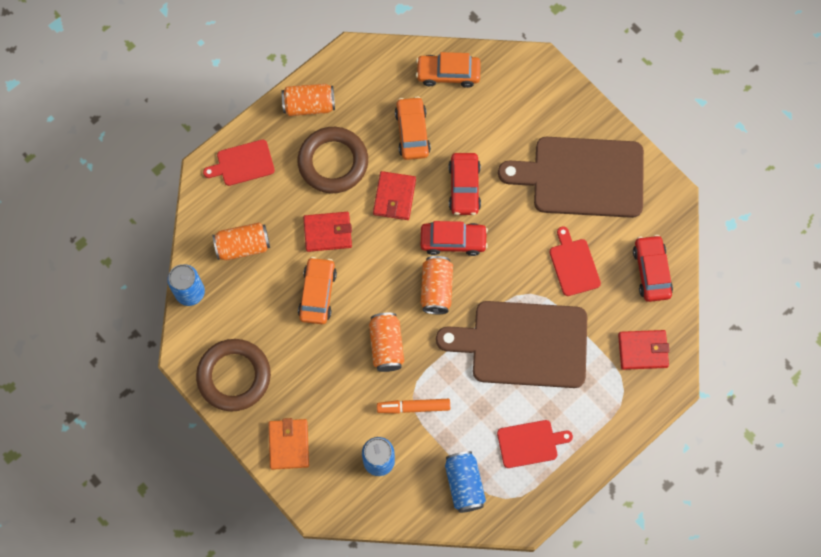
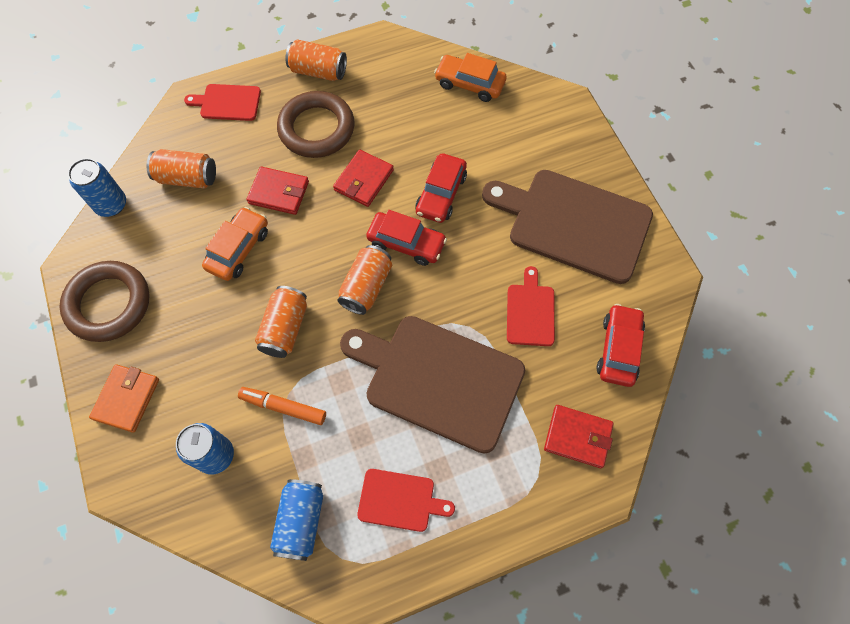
camera: 20 degrees right, 5 degrees down
orange car [395,96,431,160] -> none

